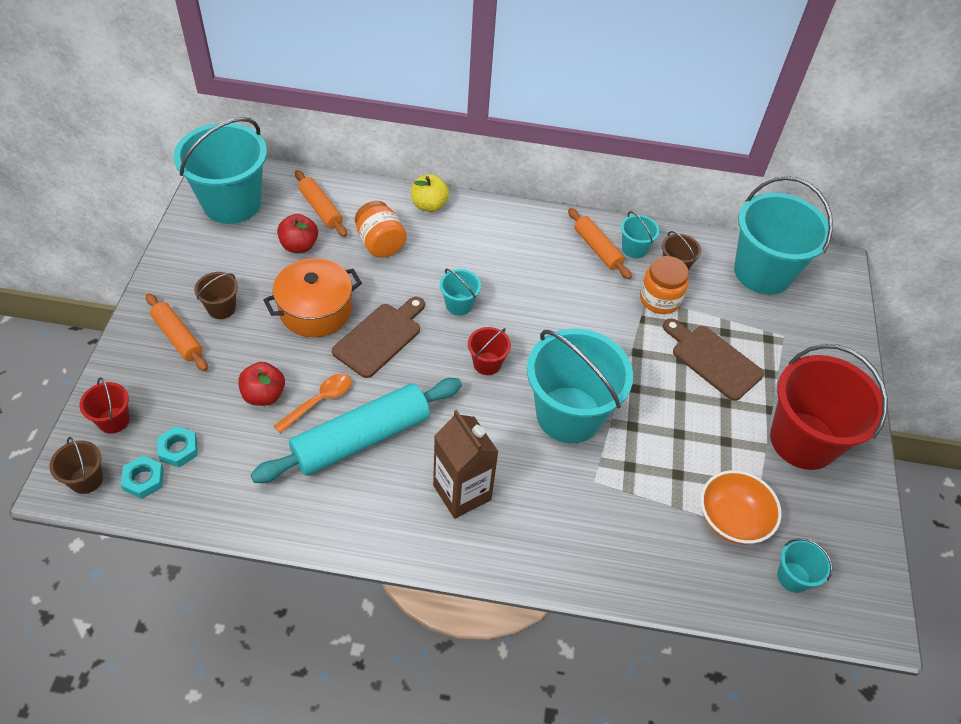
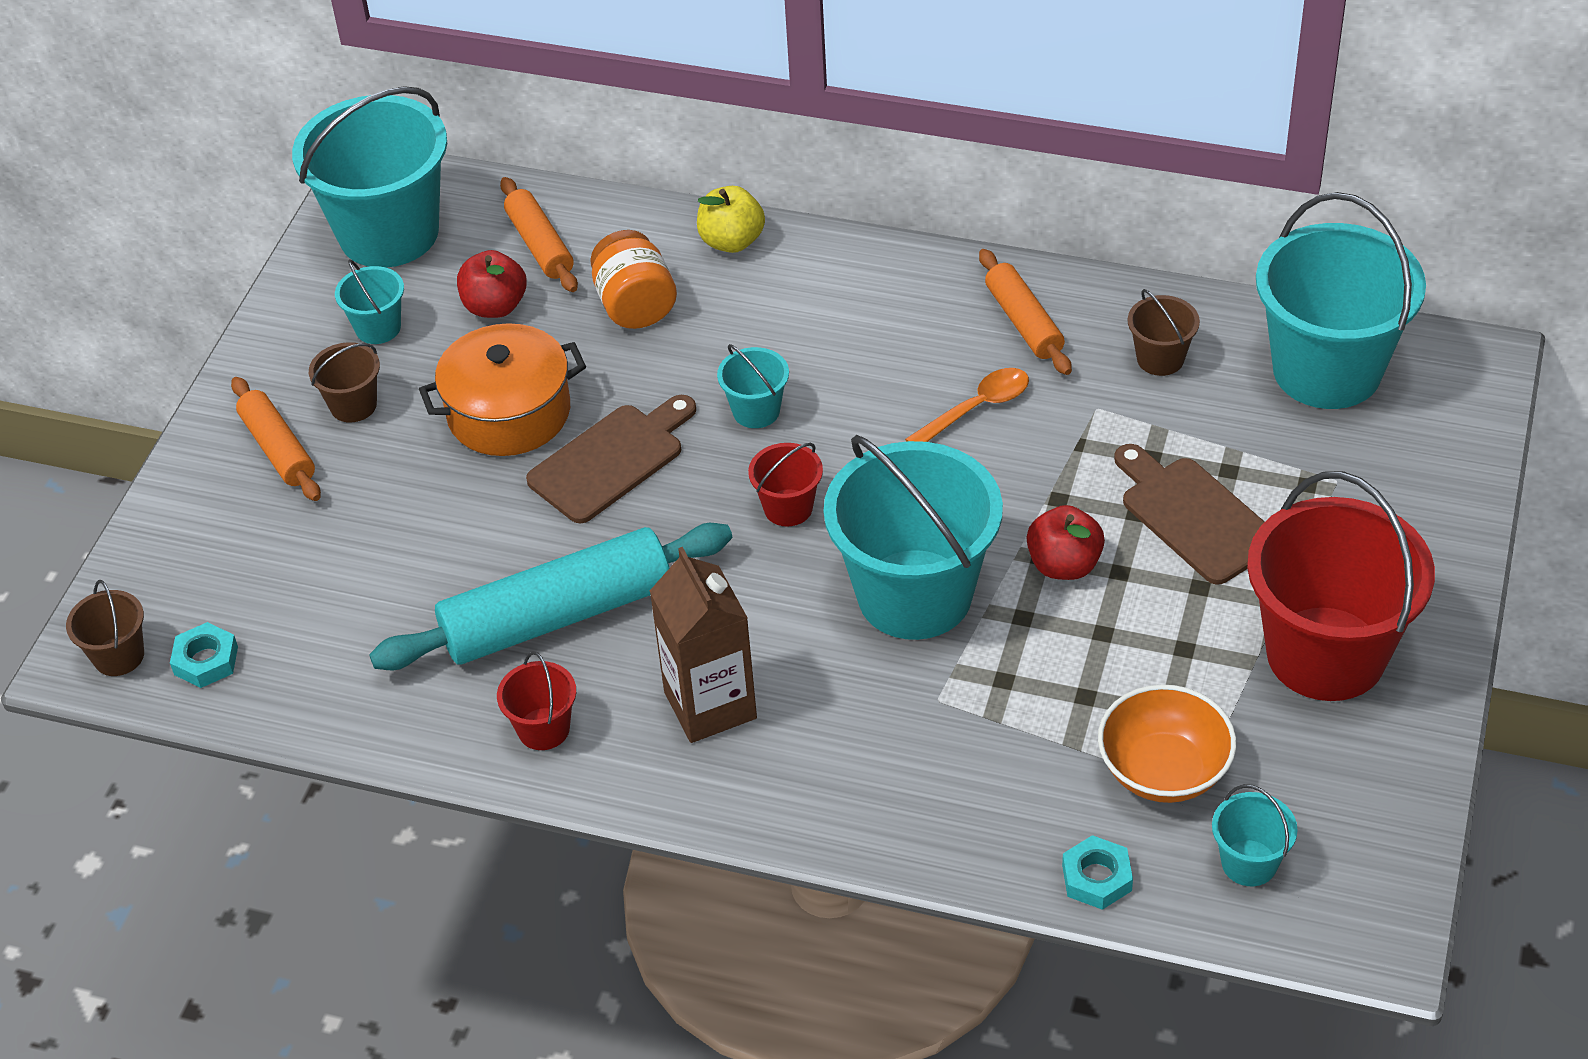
camera: 15 degrees right, 5 degrees down
red bucket [79,377,130,433] -> red bucket moved to [497,651,576,750]
turquoise nut [157,426,198,467] -> turquoise nut moved to [1062,835,1133,910]
red apple [238,362,285,406] -> red apple moved to [1027,505,1105,580]
orange spoon [274,374,352,433] -> orange spoon moved to [905,368,1029,442]
turquoise bucket [621,211,660,258] -> turquoise bucket moved to [335,259,404,344]
orange jar [640,256,689,314] -> none

